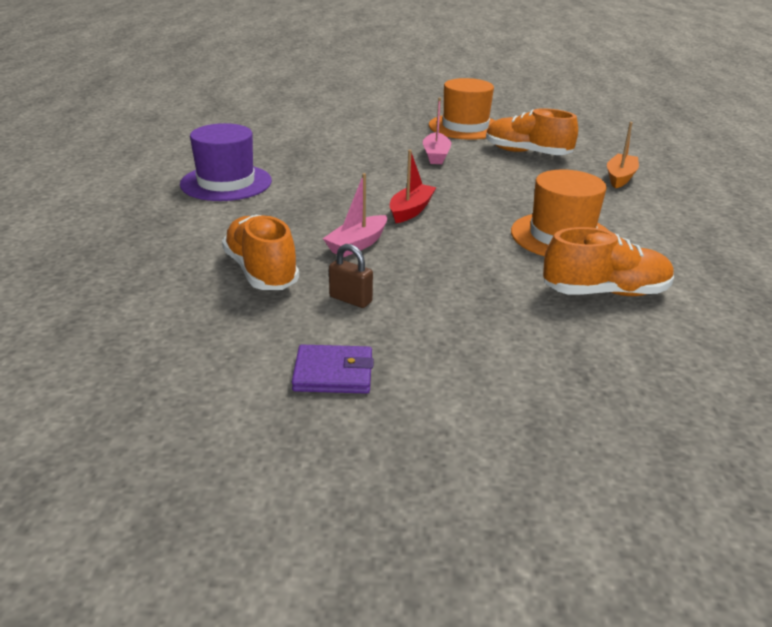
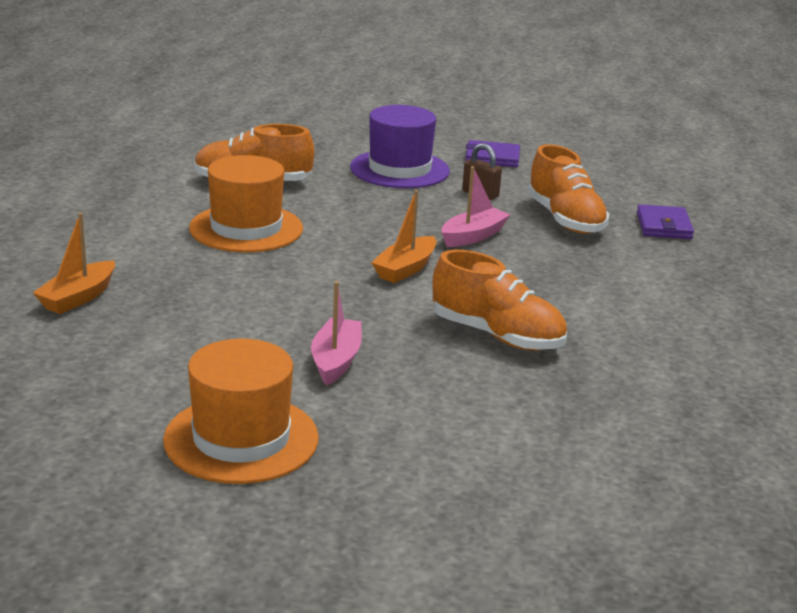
camera: 175 degrees left, 5 degrees down
purple hat [180,123,272,201] -> purple hat moved to [350,105,450,188]
red boat [390,150,436,223] -> orange boat [371,190,437,283]
orange shoe [486,108,578,155] -> orange shoe moved to [433,250,567,351]
none -> purple wallet [637,204,694,239]

